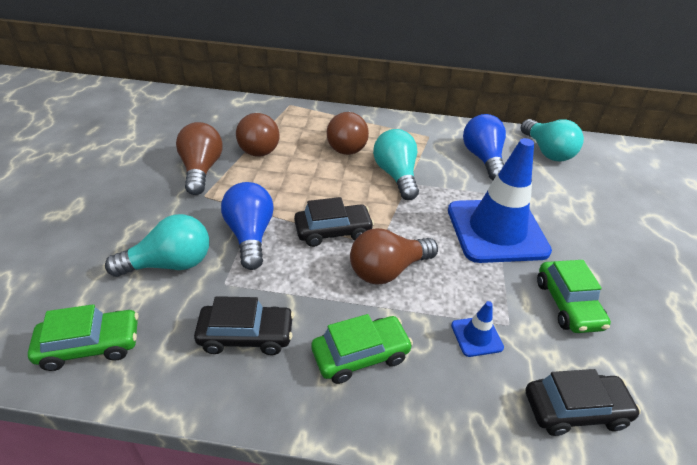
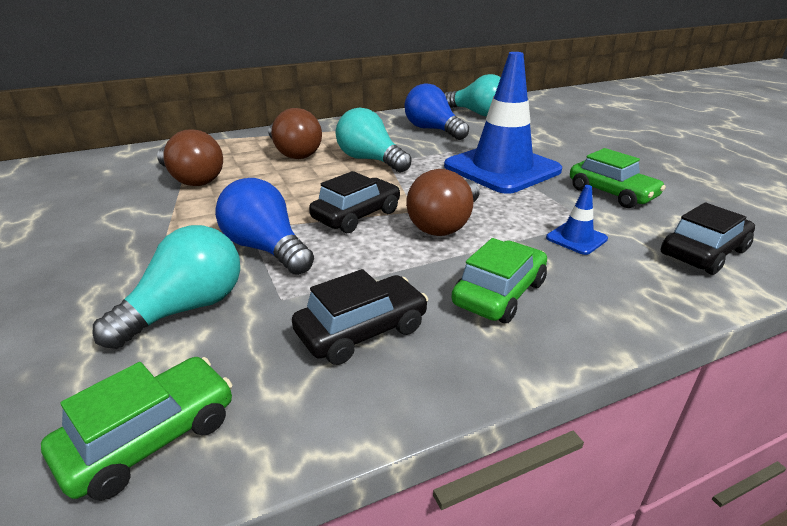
camera: 30 degrees left, 10 degrees down
brown light bulb [176,122,222,195] -> none

